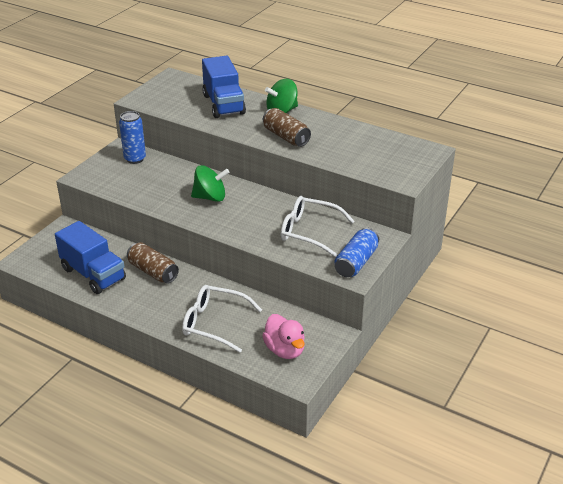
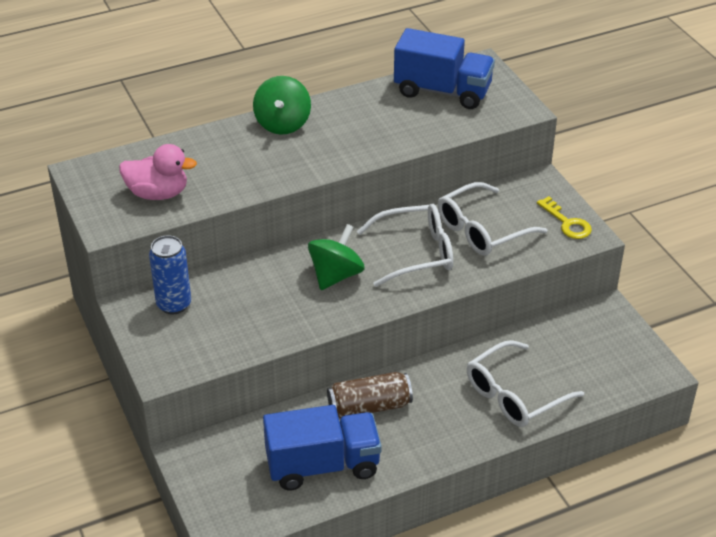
camera: 55 degrees left, 5 degrees up
blue truck [202,56,246,118] -> blue truck moved to [394,28,495,109]
pink duck [262,314,305,359] -> pink duck moved to [119,144,197,200]
brown can [263,108,311,147] -> none
blue can [335,228,379,277] -> yellow key [537,196,592,239]
none -> white glasses [357,204,453,287]

